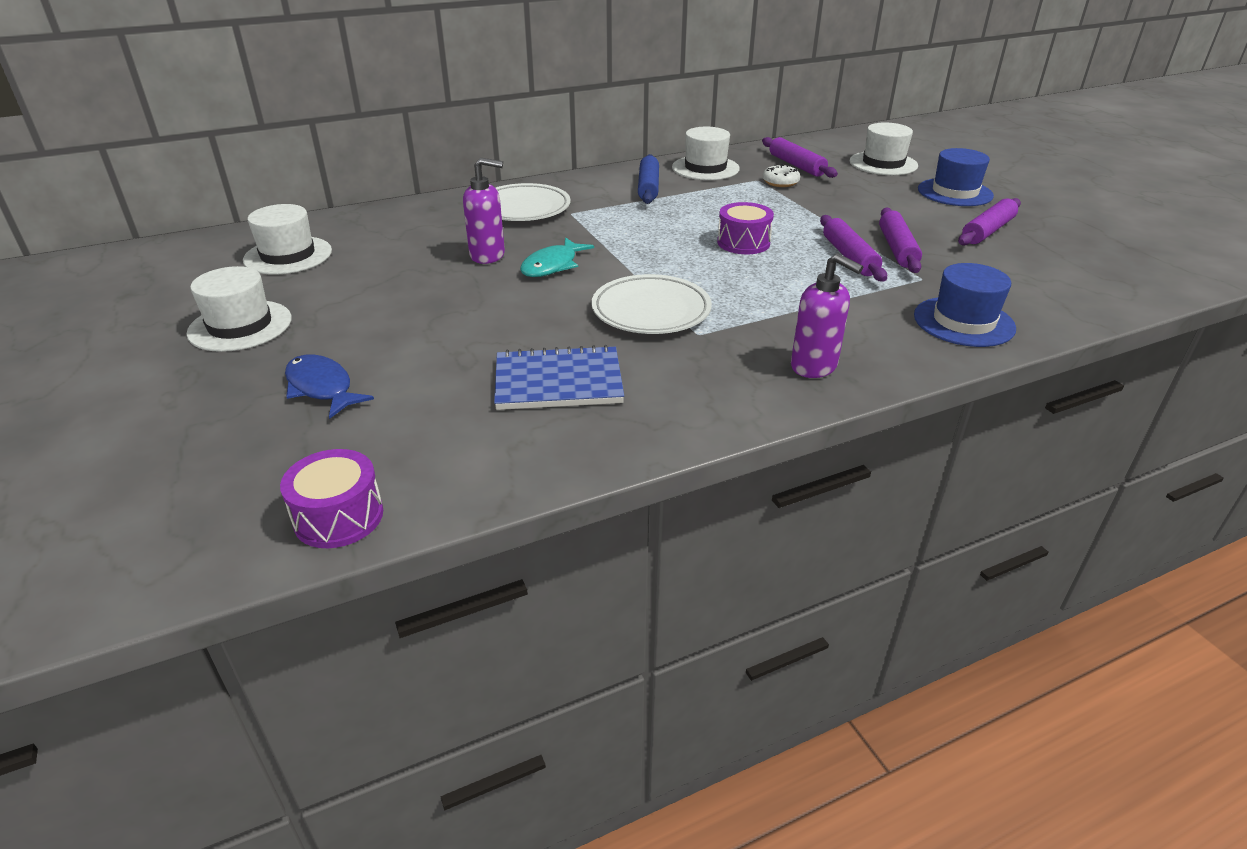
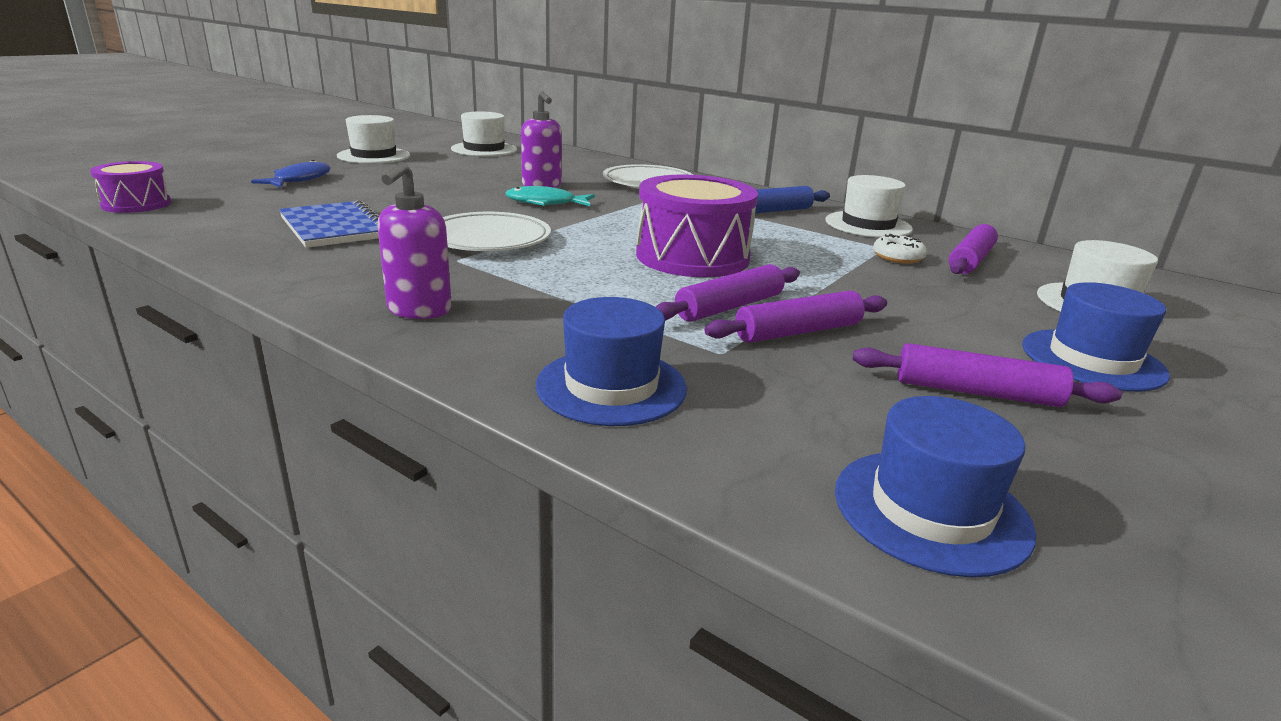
camera: 60 degrees right, 10 degrees down
purple drum [717,202,774,254] -> purple drum [636,174,758,277], size x1.76
none -> blue hat [835,396,1036,577]

